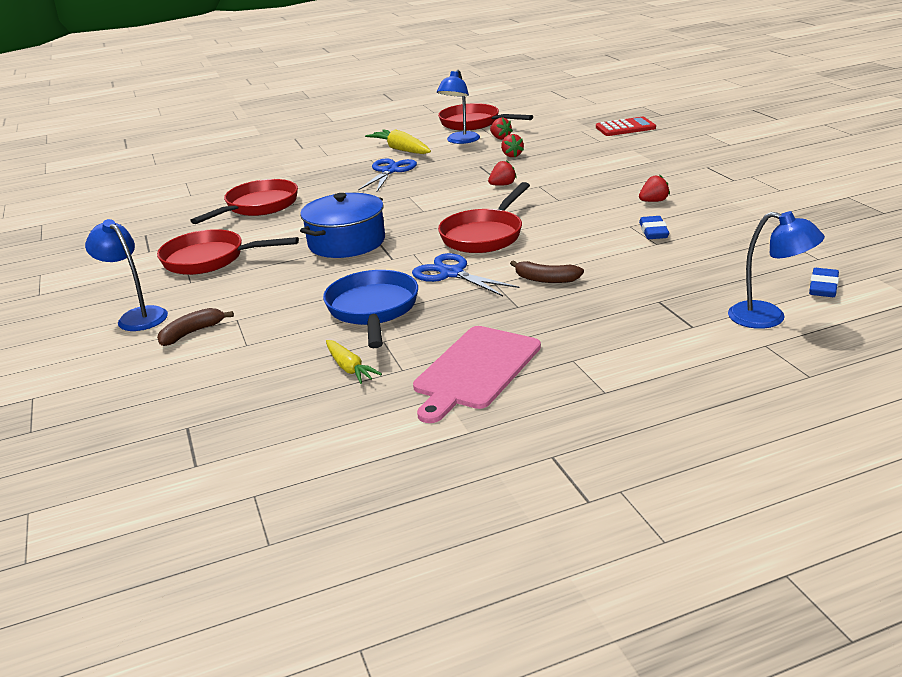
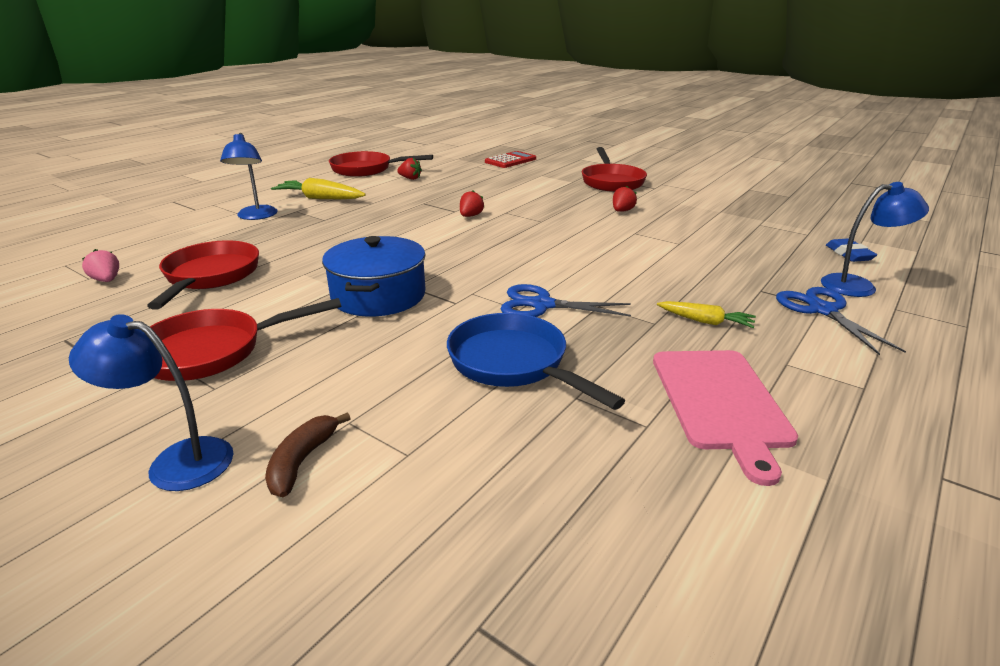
camera: 35 degrees left, 0 degrees up
yellow carrot [326,340,382,384] -> yellow carrot moved to [657,301,756,328]
blue scissors [358,159,417,192] -> blue scissors moved to [776,287,906,355]
blue lamp [437,70,480,144] -> blue lamp moved to [220,133,277,220]
red pan [438,182,530,253] -> red pan moved to [582,147,647,192]
red strawberry [501,134,524,157] -> none
brown banana [510,260,584,283] -> none
blue eraser [639,216,669,239] -> none
none -> pink strawberry [82,249,119,282]

